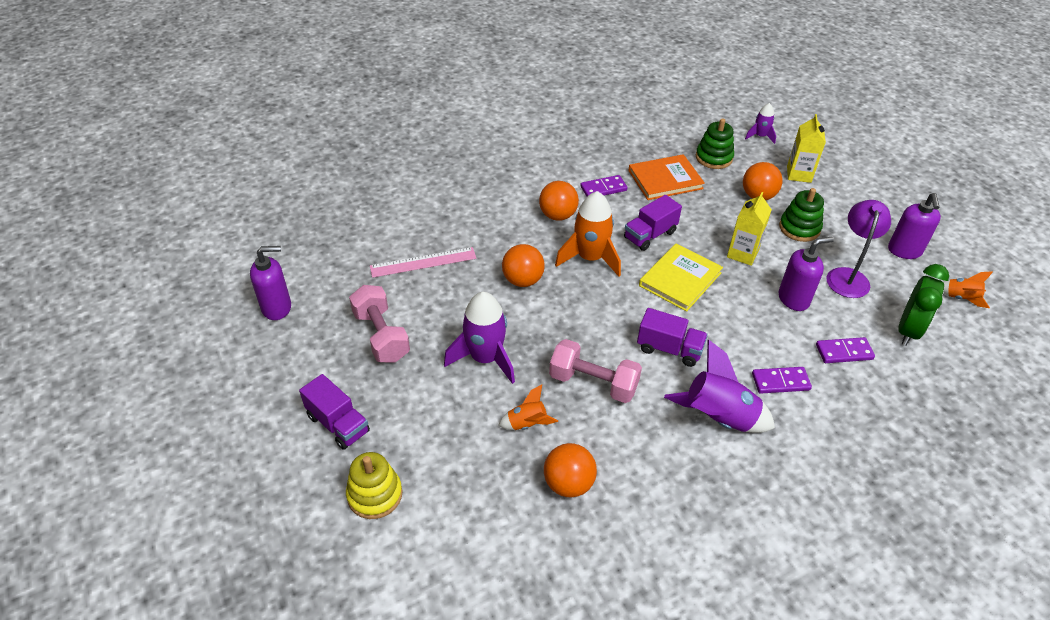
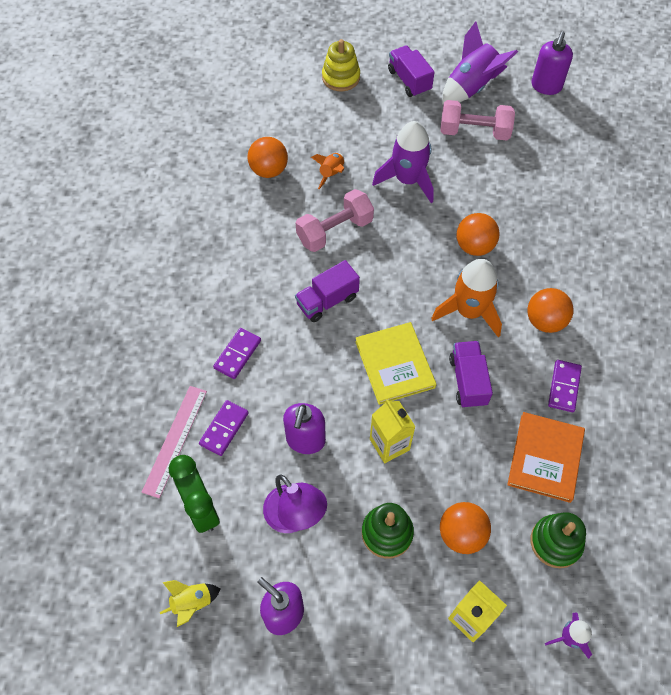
camera: 125 degrees right, 15 degrees up
purple truck [299,374,370,450] -> purple truck turned 75 degrees clockwise [388,45,435,97]
pink ruler [370,247,477,278] -> pink ruler moved to [142,386,207,498]
purple rocket [664,340,775,433] -> purple rocket moved to [442,21,518,104]
orange rocket [943,271,993,308] -> yellow rocket [160,580,220,627]

